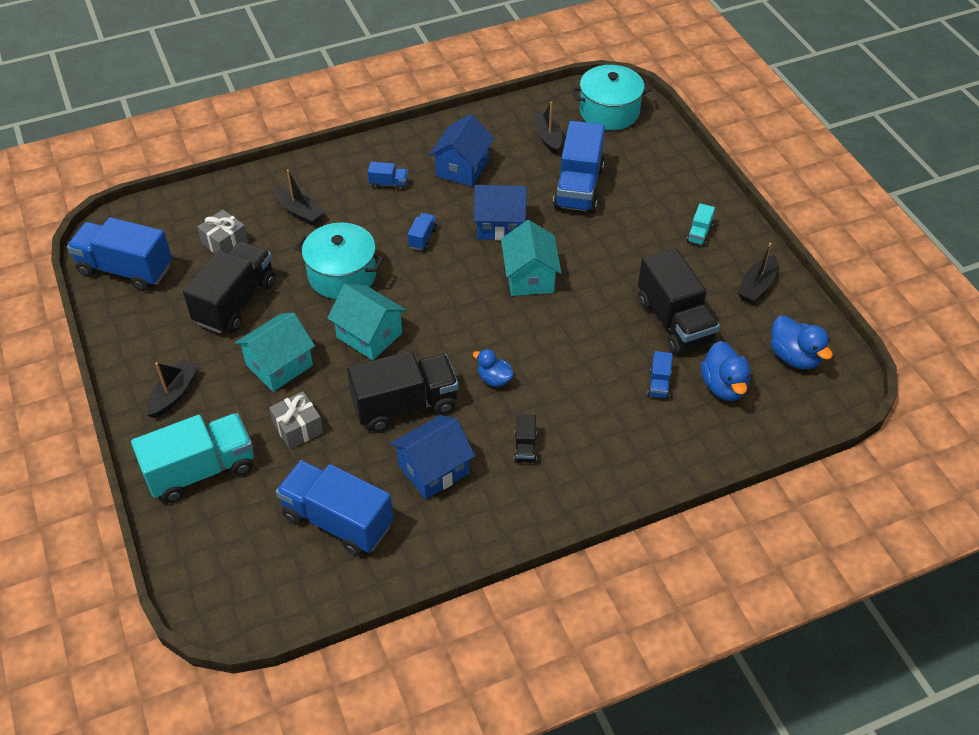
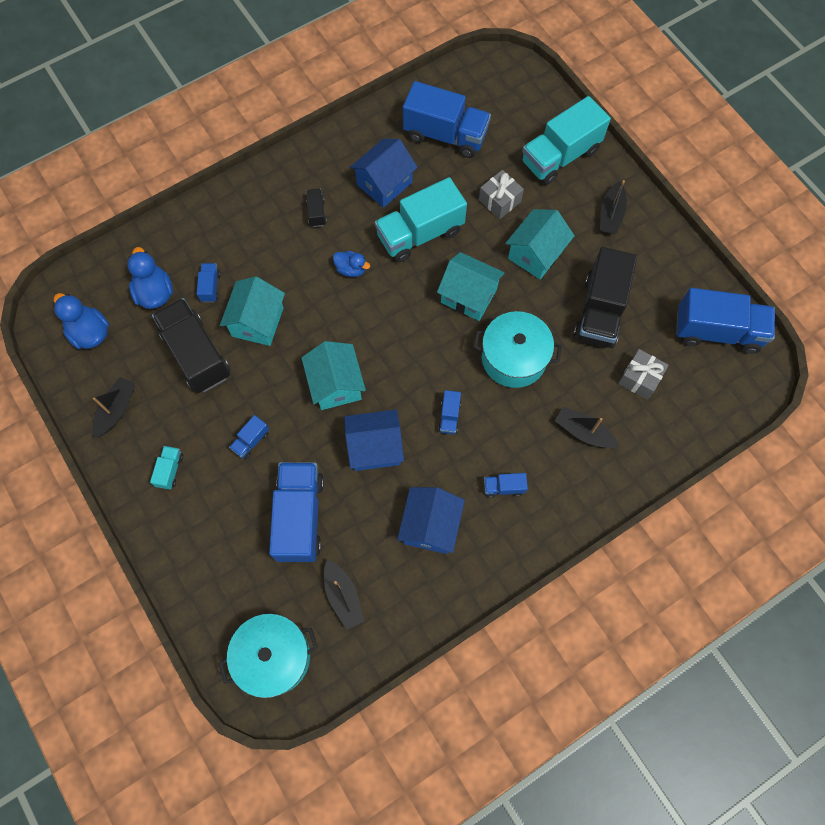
camera: 170 degrees right, 20 degrees up
black truck [347,351,459,432] -> turquoise truck [375,177,467,262]
none -> turquoise house [220,276,285,346]
none -> blue truck [229,415,269,459]

